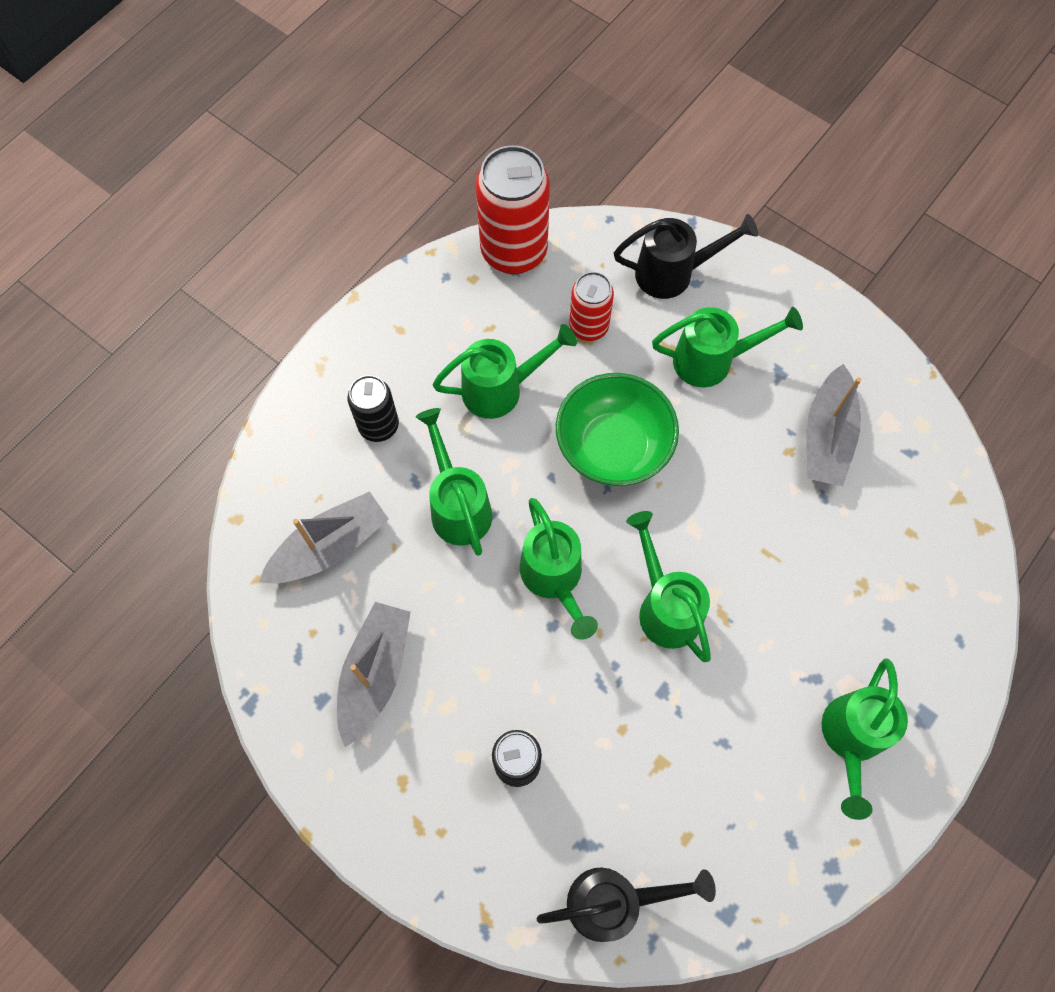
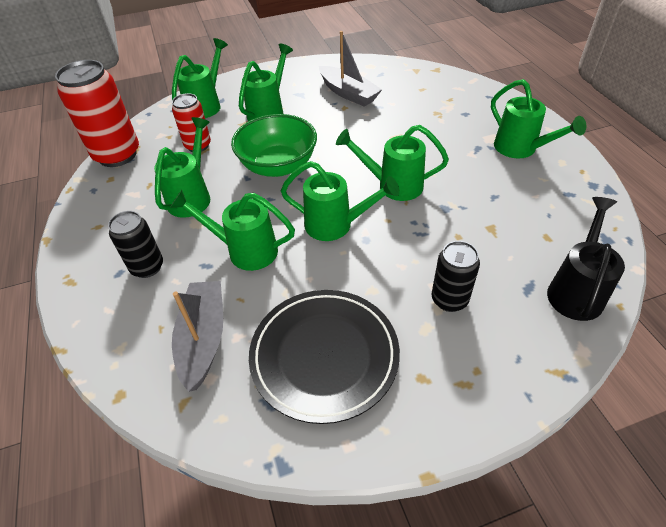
camera: 55 degrees left, 20 degrees down
grey boat [337,602,411,747] -> black plate [249,290,400,424]
black watering can [614,214,758,299] -> green watering can [172,38,228,118]

